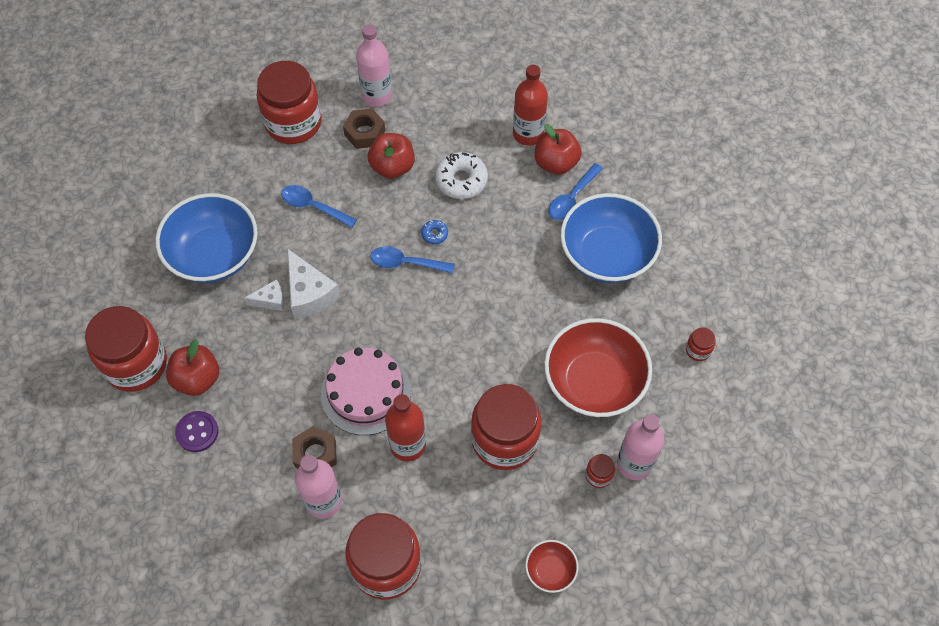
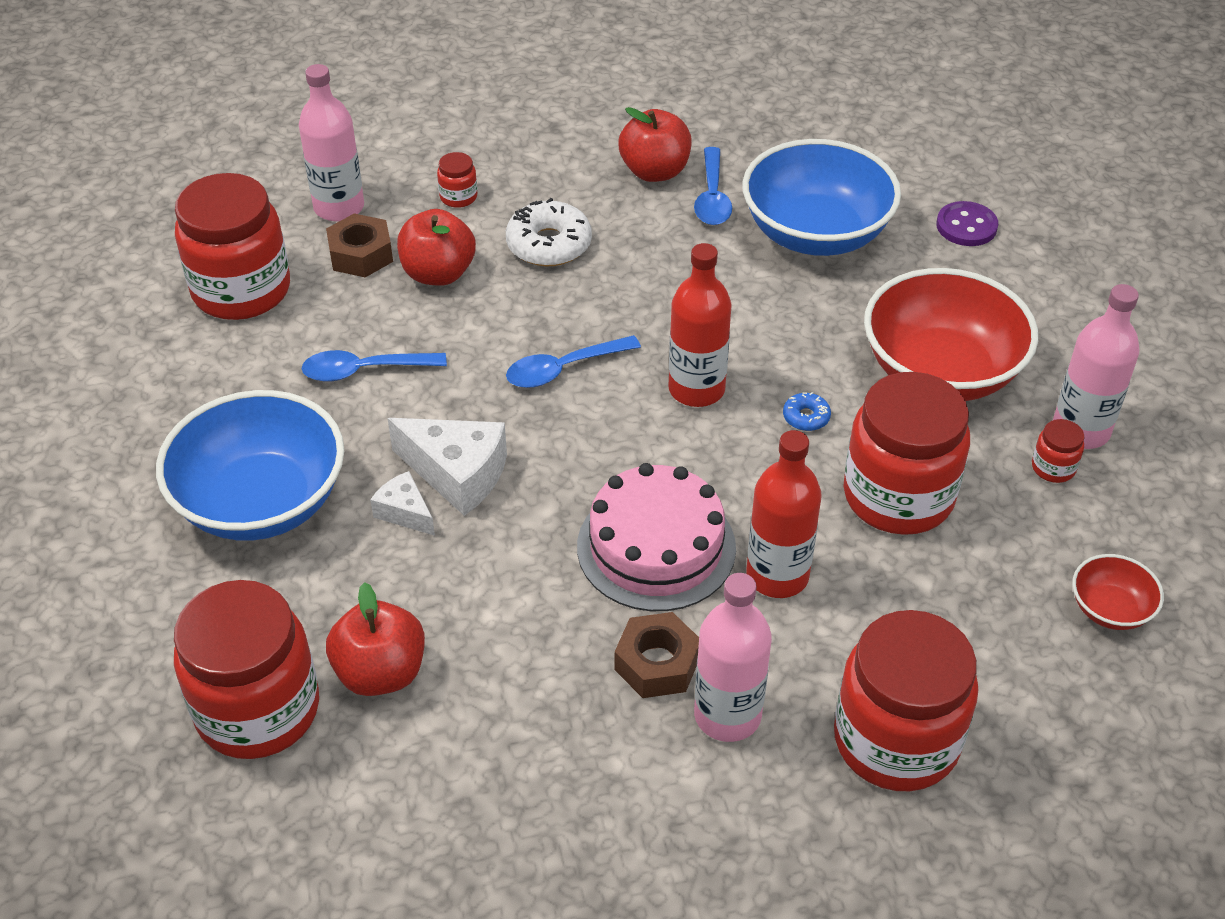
camera: 35 degrees left, 15 degrees down
purple button [175,411,219,452] -> purple button moved to [936,201,998,246]
white cheese [244,279,284,311] -> white cheese turned 90 degrees counterclockwise [370,471,435,536]
blue donut [421,220,448,244] -> blue donut moved to [783,392,831,431]
red bottle [513,65,548,146] -> red bottle moved to [668,243,732,407]
red jar [686,327,715,361] -> red jar moved to [437,152,477,208]

